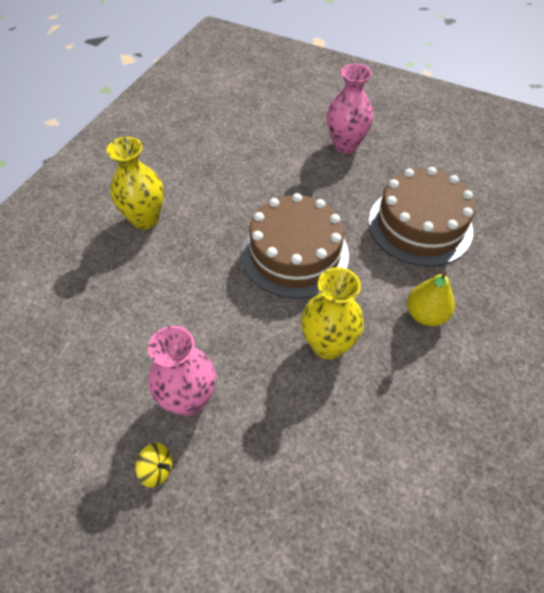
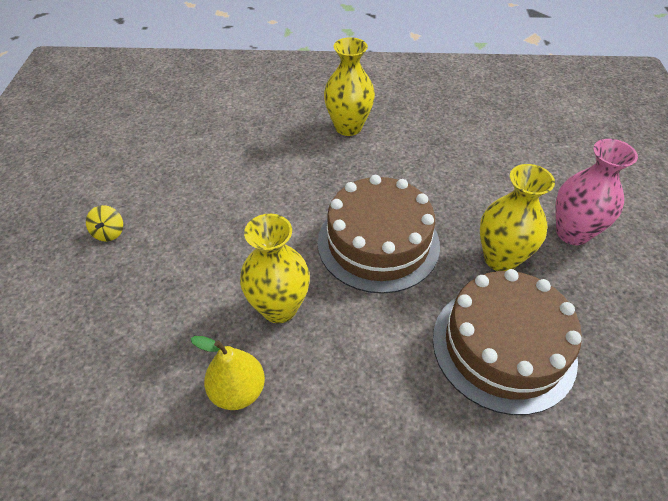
camera: 65 degrees right, 5 degrees down
pink vase [148,326,216,416] -> none
yellow pear [407,271,455,326] -> yellow pear moved to [191,336,265,410]
none -> yellow vase [480,164,555,271]

